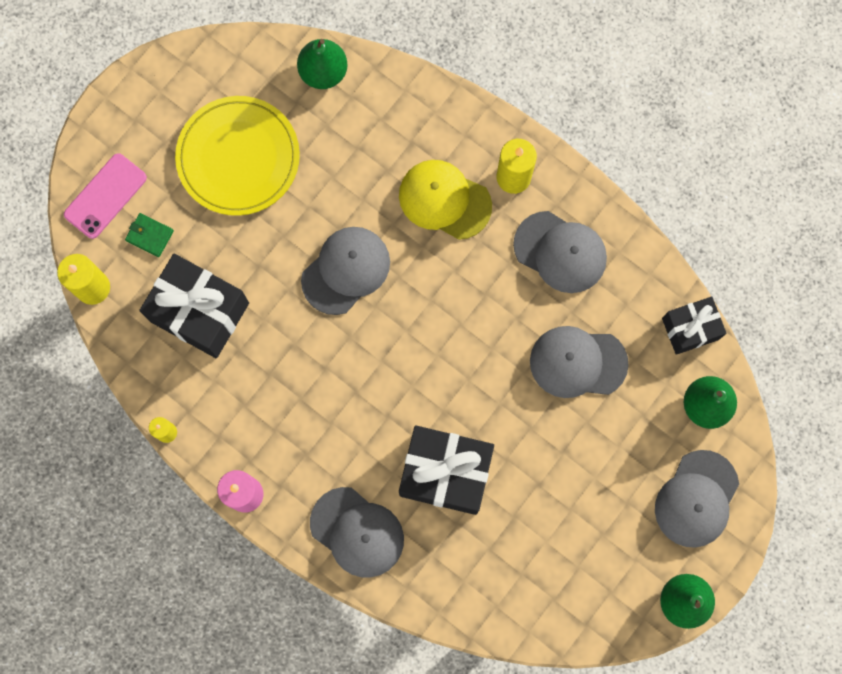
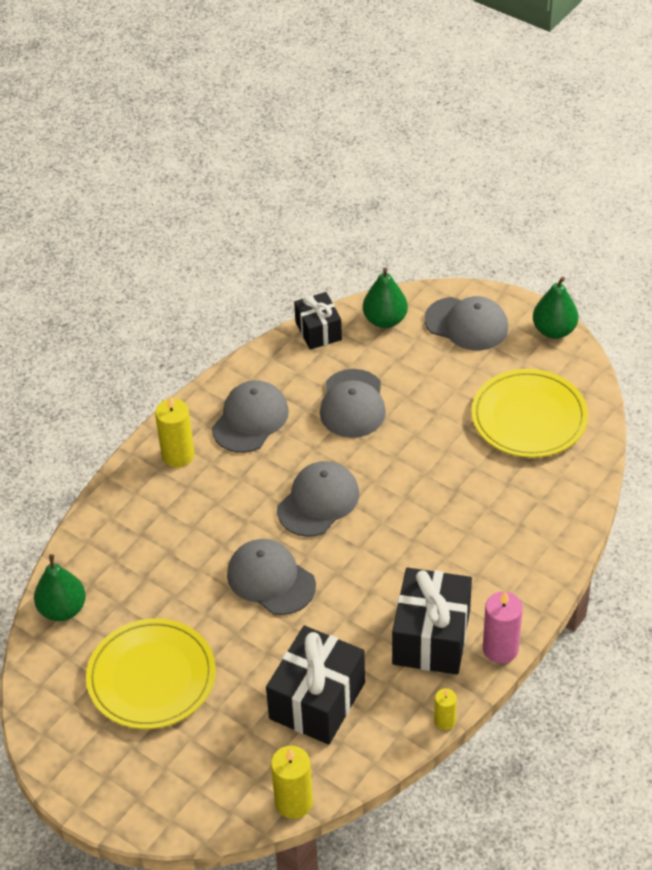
camera: 90 degrees left, 30 degrees down
pink phone [64,153,147,239] -> none
green wallet [125,213,174,257] -> none
grey cap [310,487,404,578] -> grey cap moved to [277,461,359,537]
yellow cap [399,160,492,240] -> none
black gift [399,426,494,515] -> black gift moved to [392,567,472,675]
none -> yellow plate [471,369,588,458]

